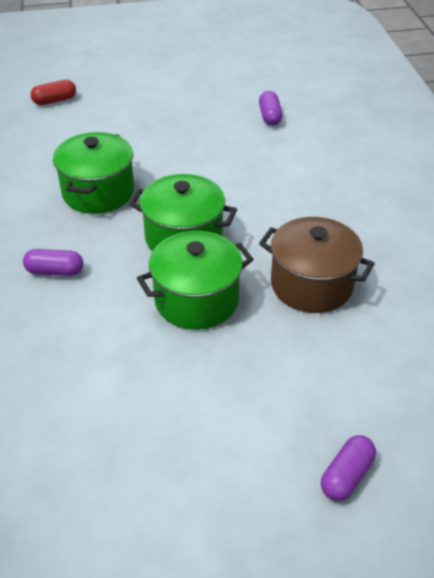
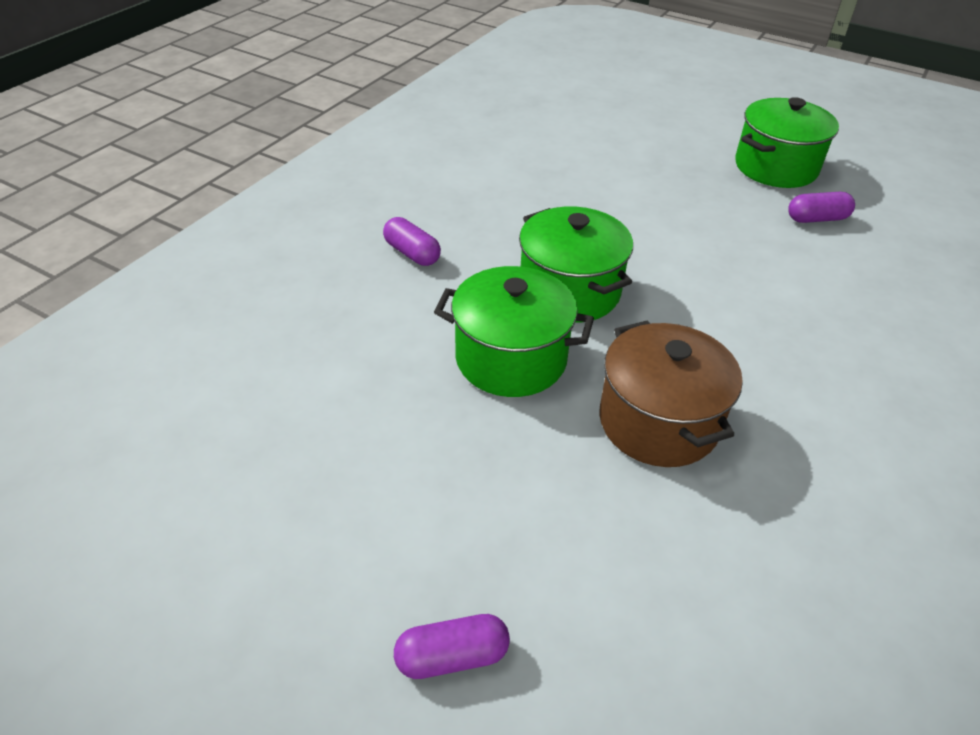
camera: 40 degrees right, 0 degrees up
red capsule [30,80,76,105] -> none
green pot [53,132,134,214] -> green pot moved to [735,97,839,188]
purple capsule [259,91,282,126] -> purple capsule turned 45 degrees clockwise [788,192,855,223]

